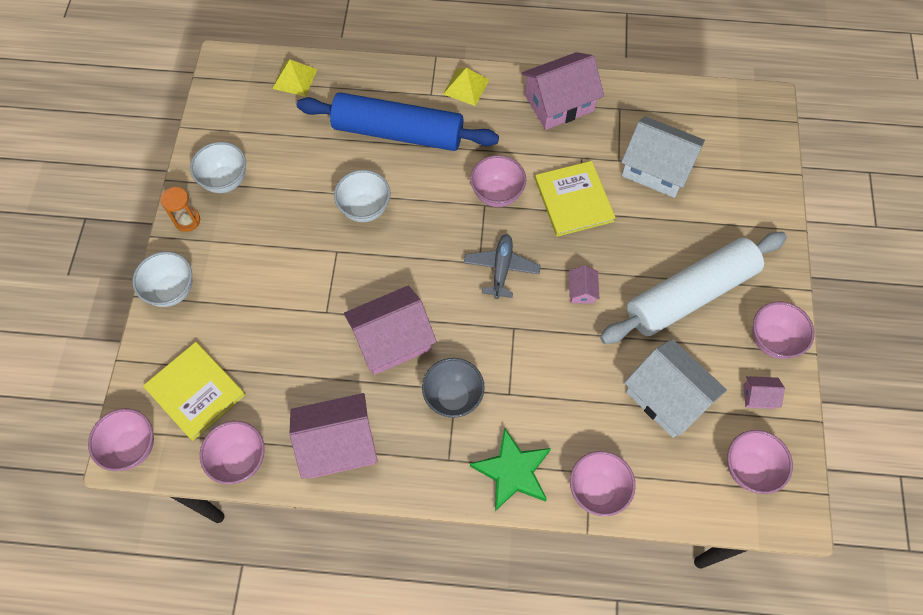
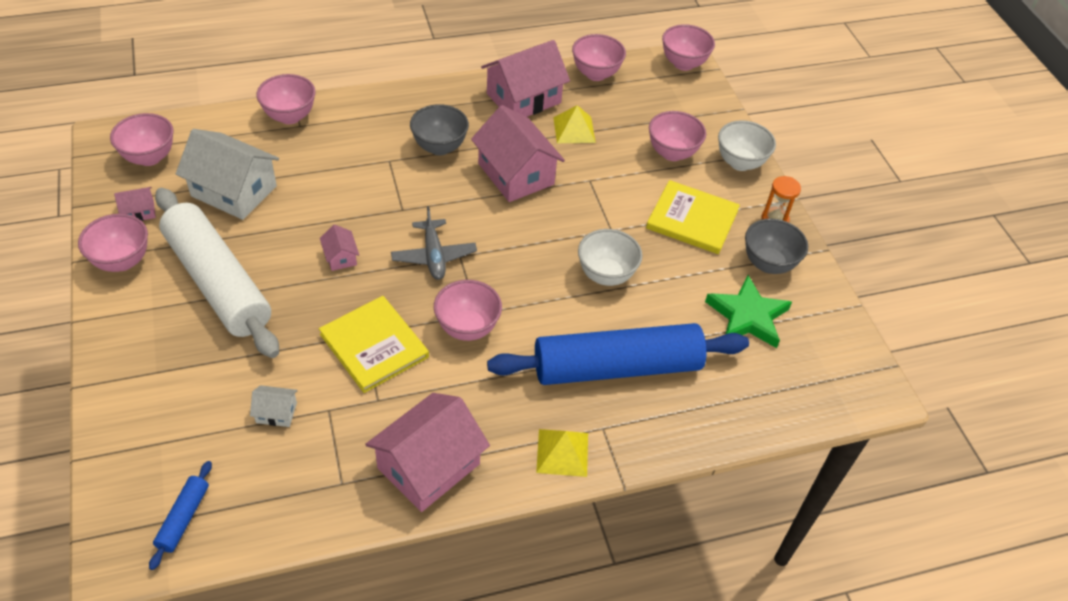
camera: 155 degrees right, 15 degrees down
yellow book [143,342,245,441] -> yellow book moved to [646,180,740,254]
white bowl [190,142,246,193] -> grey bowl [745,218,808,274]
yellow pyramid [272,59,318,97] -> yellow pyramid moved to [553,105,596,143]
pink house [344,285,437,375] -> pink house turned 75 degrees counterclockwise [471,105,565,202]
green star [470,427,551,511] -> green star moved to [705,275,792,348]
white rolling pin [600,232,787,344] -> white rolling pin turned 75 degrees counterclockwise [155,188,279,358]
white house [621,116,705,198] -> white house [250,385,298,427], size x0.45
none -> blue rolling pin [149,461,212,570]
none -> pink bowl [649,111,706,161]

